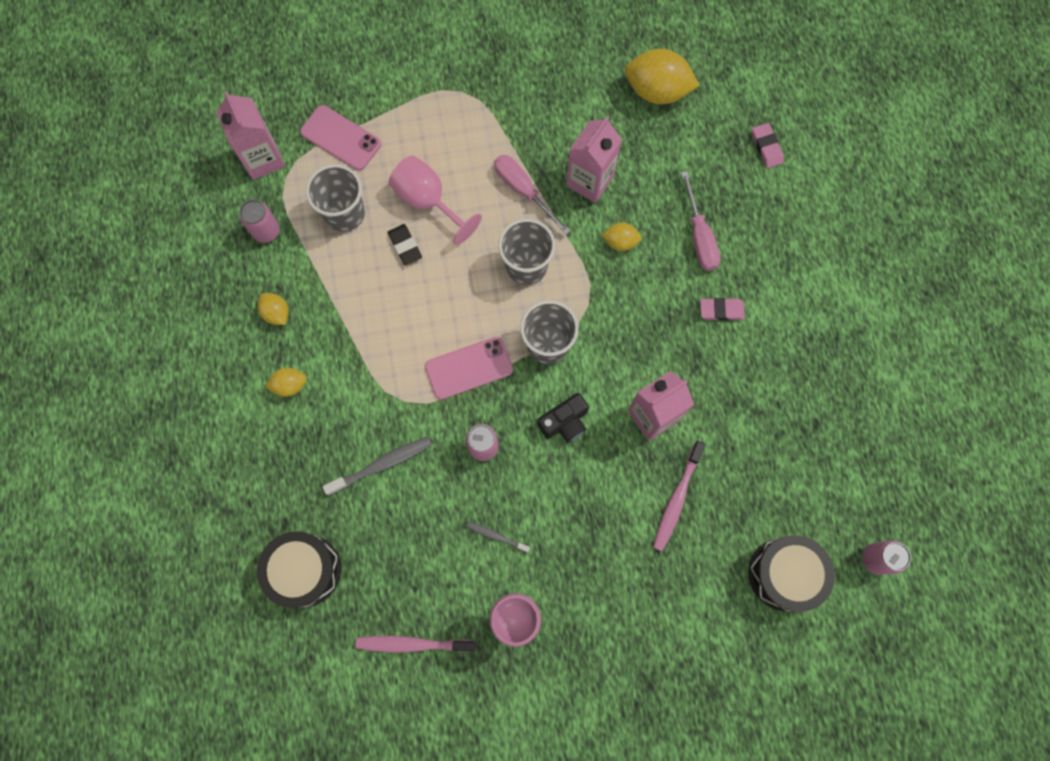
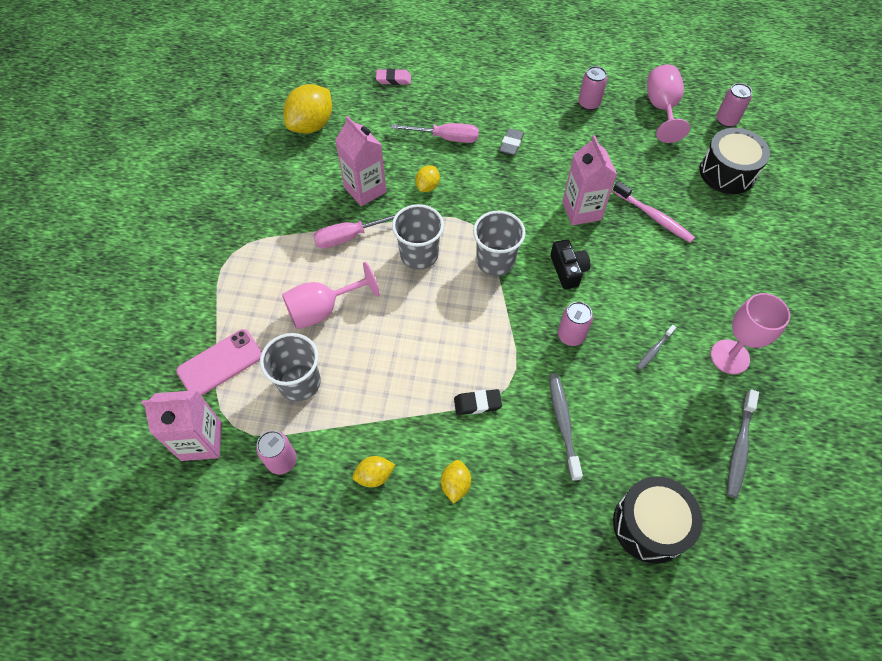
camera: 70 degrees left, 15 degrees down
pink toothbrush [355,636,475,653] -> grey toothbrush [727,389,759,498]
black eraser [387,224,422,265] -> black eraser moved to [454,389,502,415]
pink phone [425,337,513,400] -> none
pink eraser [700,298,745,321] -> grey eraser [499,128,524,155]
none -> pink can [578,66,607,111]
none -> pink goblet [647,65,690,143]

